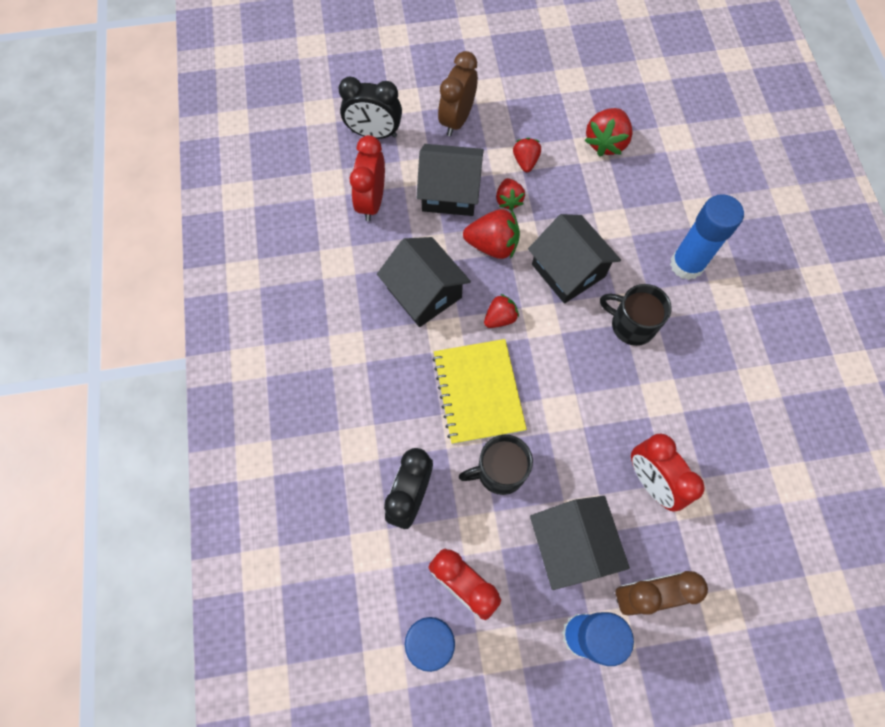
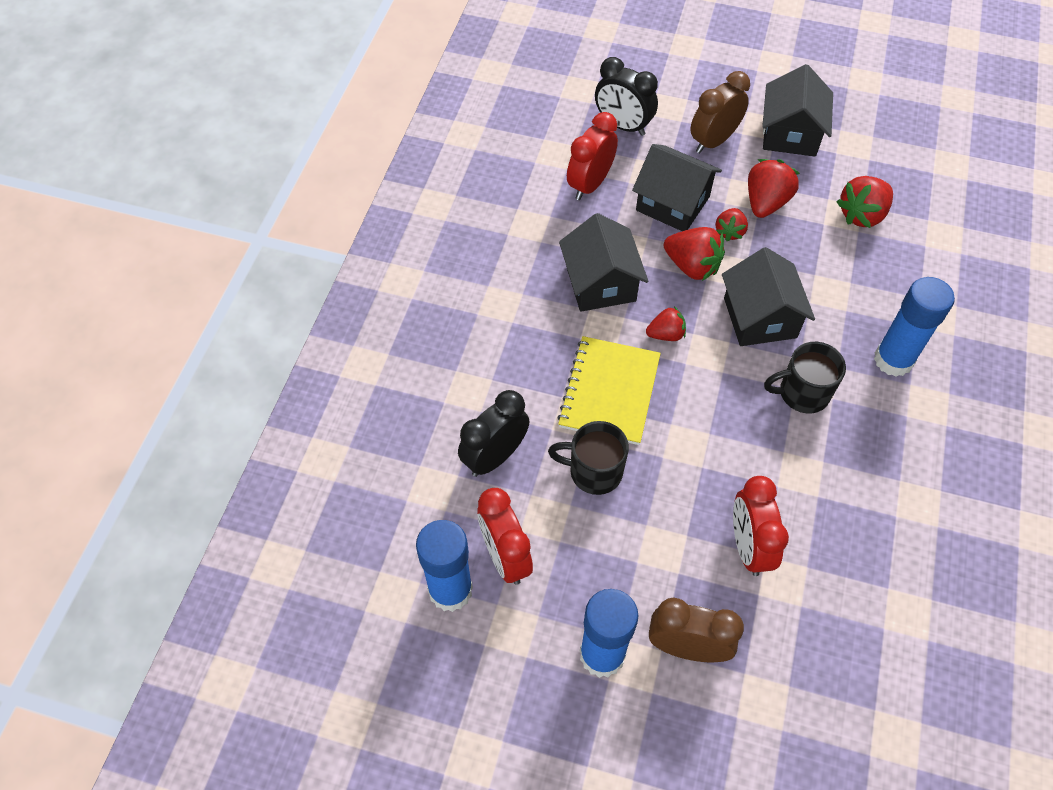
camera: 25 degrees right, 10 degrees down
red strawberry [513,138,541,172] -> red strawberry [748,159,800,218], size x1.61
black house [530,496,630,590] -> black house moved to [762,64,833,157]
black mug [600,284,672,346] -> black mug turned 60 degrees counterclockwise [764,342,846,414]

